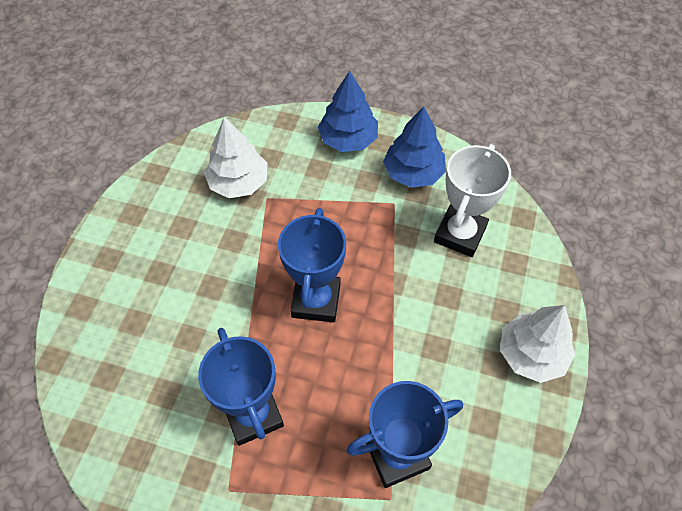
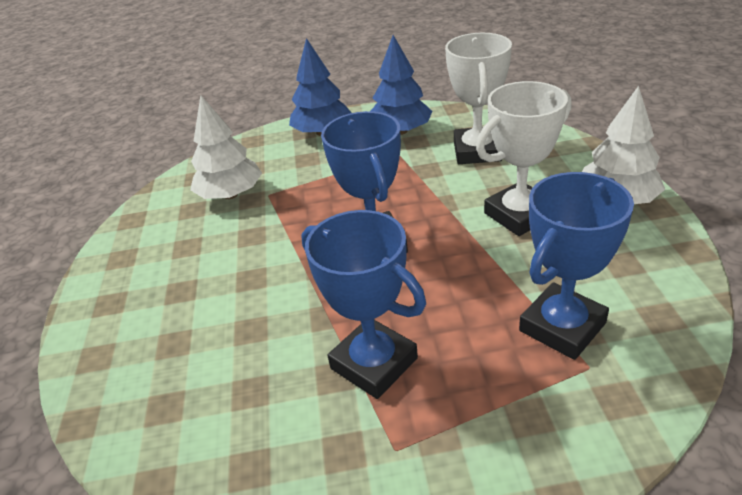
camera: 20 degrees left, 20 degrees down
none -> white trophy [476,81,571,236]

